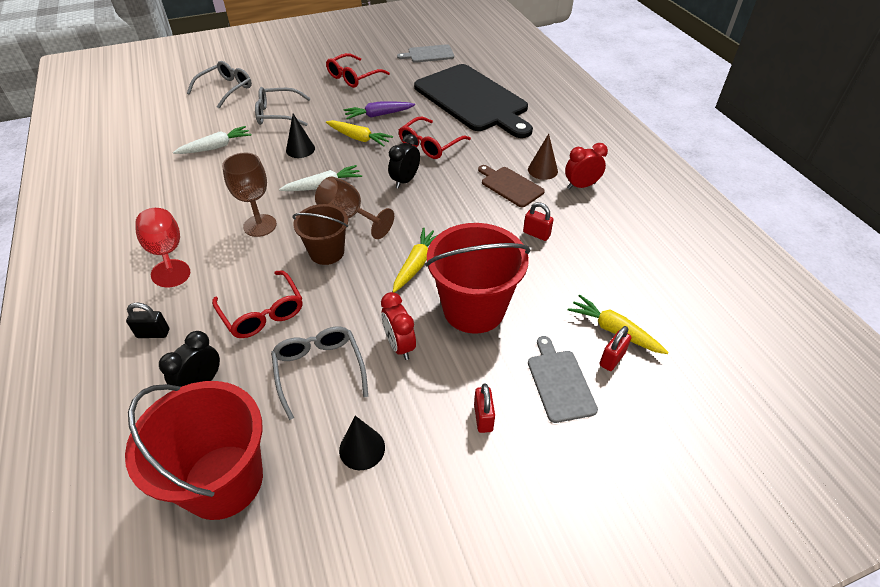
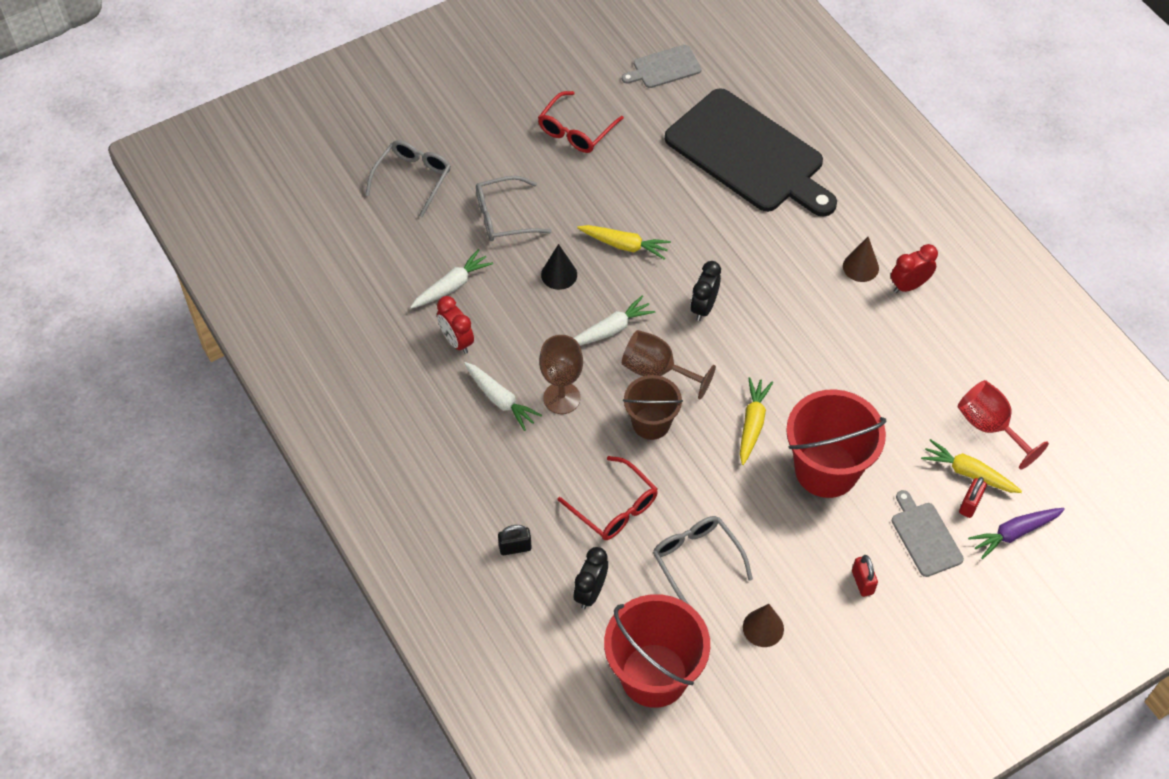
camera: 10 degrees left, 10 degrees up
red goblet [135,208,190,288] -> red goblet moved to [958,380,1049,470]
black cone [339,416,385,470] -> brown cone [743,604,784,647]
purple carrot [344,102,415,119] -> purple carrot moved to [968,508,1065,559]
red clock [381,292,416,360] -> red clock moved to [437,296,474,354]
red glasses [399,117,471,159] -> none
brown cutting board [478,165,545,207] -> none
red padlock [523,202,554,241] -> none
none -> white carrot [464,362,542,431]

